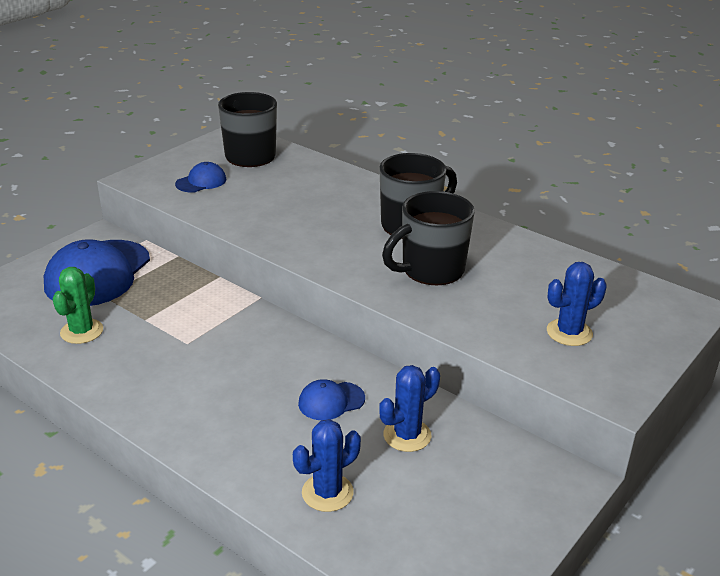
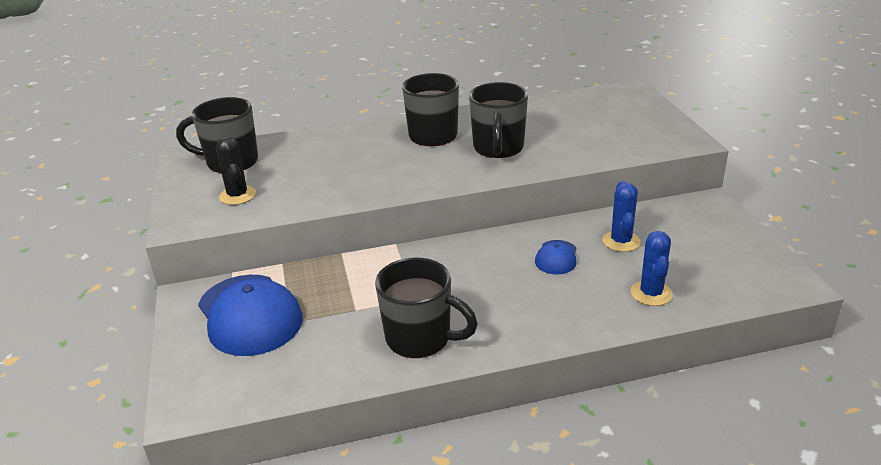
camera: 50 degrees left, 0 degrees up
green cactus [52,267,103,344] -> none
blue cap [175,162,226,192] -> black cactus [216,136,256,205]
blue cactus [547,262,607,346] -> none
none -> black mug [375,258,478,358]

